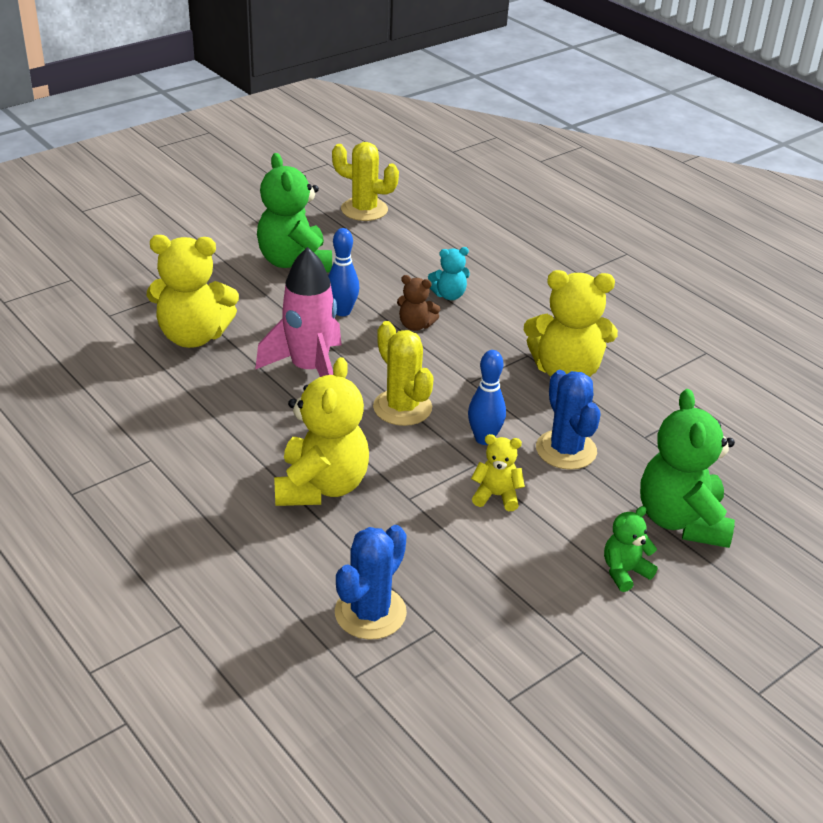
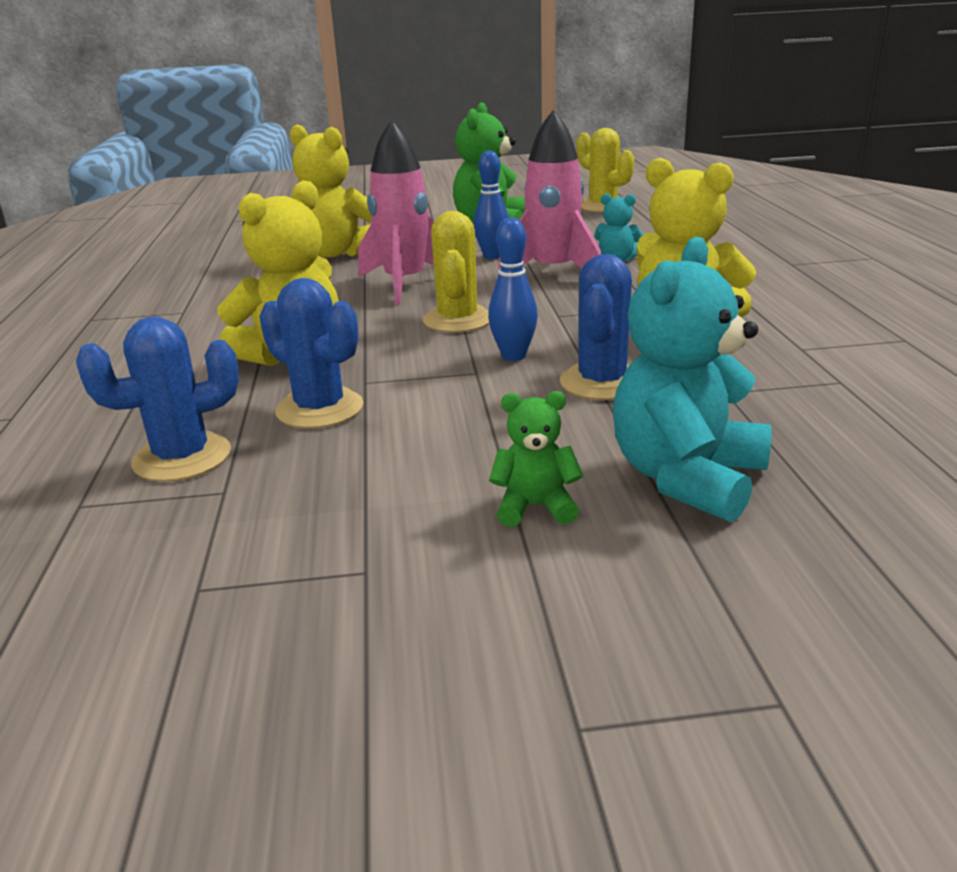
camera: 35 degrees right, 10 degrees down
brown teddy bear [397,275,440,331] -> pink rocket [498,110,601,275]
yellow teddy bear [471,434,525,511] -> none
green teddy bear [640,389,735,548] -> turquoise teddy bear [613,236,772,522]
none -> blue cactus [259,278,363,428]

